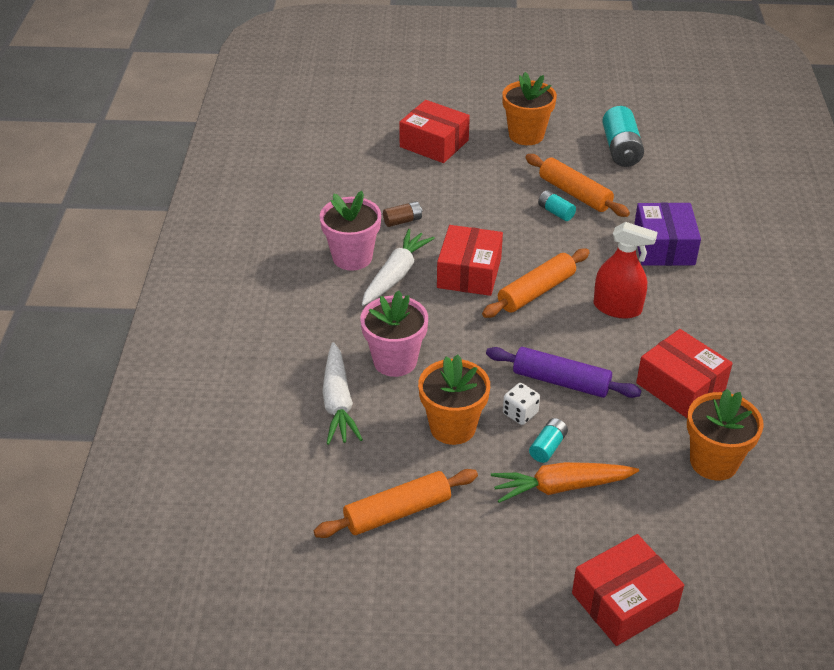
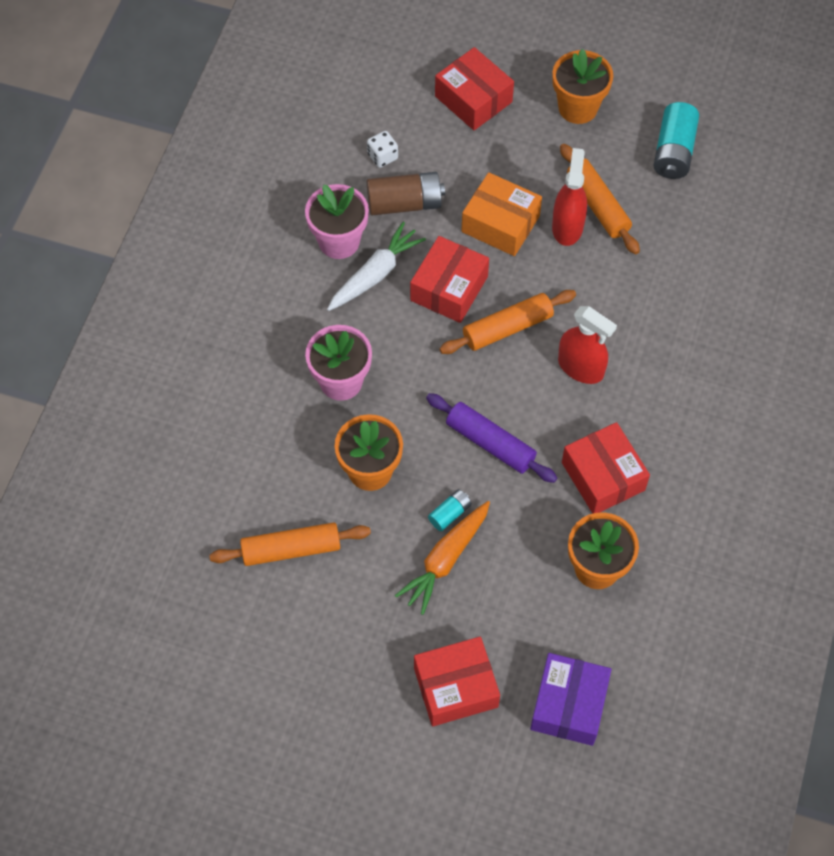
camera: 15 degrees right, 20 degrees up
white carrot [322,342,363,445] -> none
brown battery [383,201,422,227] -> brown battery [367,172,445,215], size x1.88
orange carrot [491,462,639,503] -> orange carrot turned 60 degrees counterclockwise [395,501,490,615]
white dice [503,383,540,425] -> white dice moved to [367,131,398,168]
turquoise battery [538,190,576,221] -> red spray bottle [552,148,587,246]
purple box [634,202,701,266] -> purple box moved to [530,653,611,746]
none -> orange box [461,172,542,256]

